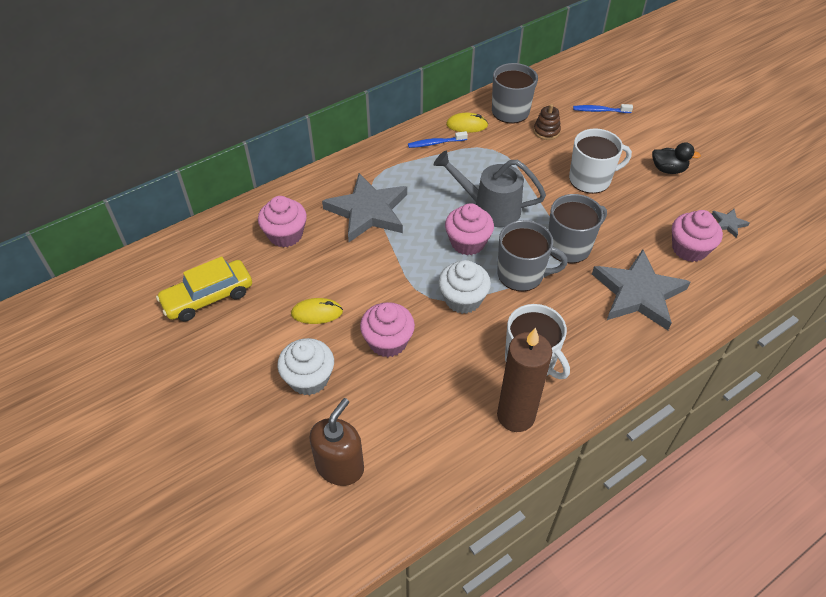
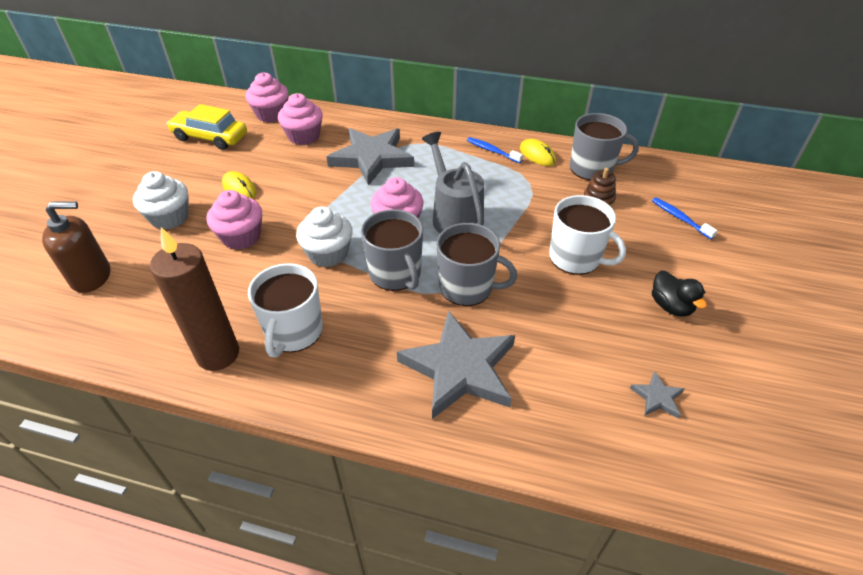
camera: 50 degrees right, 5 degrees down
pink cupcake [672,210,723,262] -> pink cupcake moved to [246,72,289,123]

